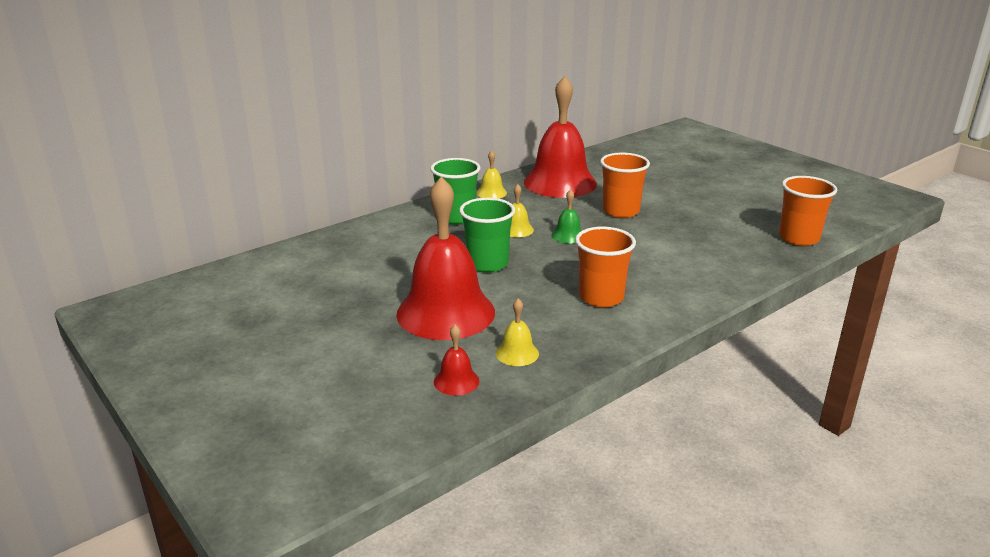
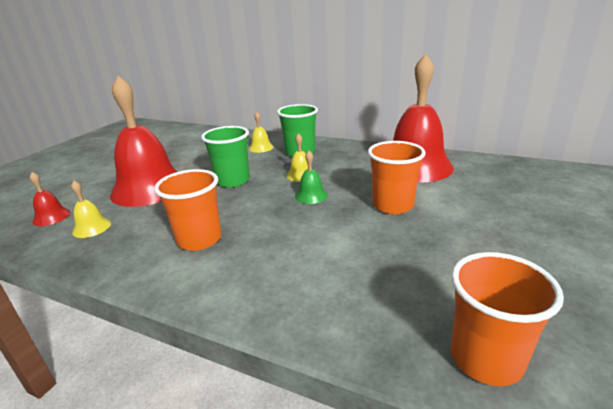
camera: 65 degrees right, 0 degrees up
yellow bell [477,150,507,199] -> yellow bell moved to [249,112,274,153]

